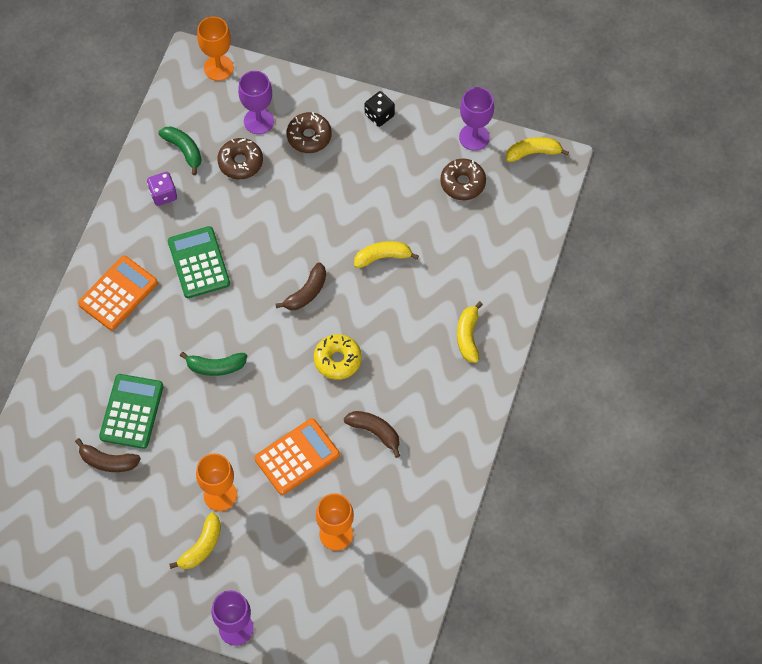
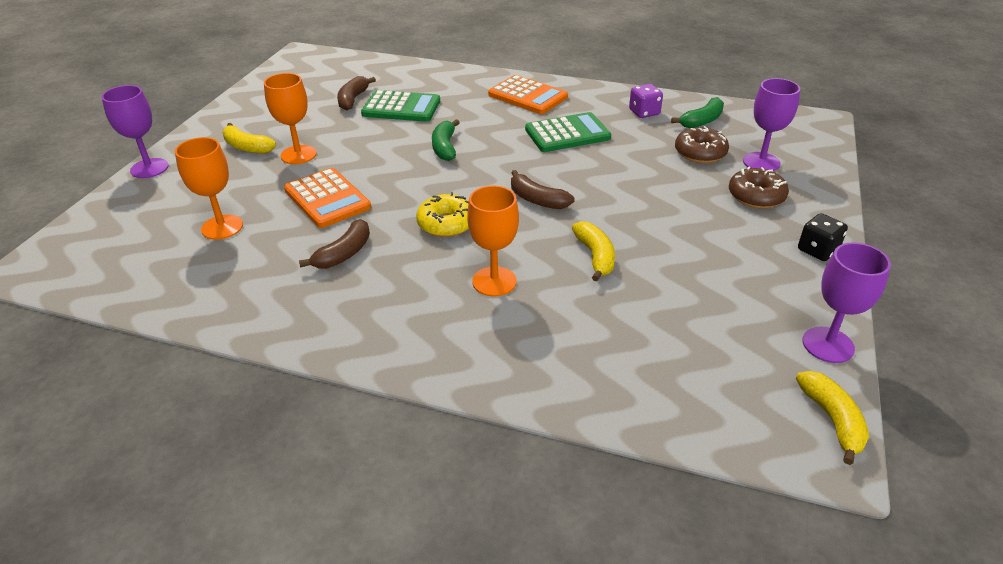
camera: 90 degrees right, 25 degrees down
orange goblet [197,17,234,81] -> orange goblet moved to [467,186,519,296]
brown donut [440,158,486,200] -> none
yellow banana [457,301,483,363] -> none

